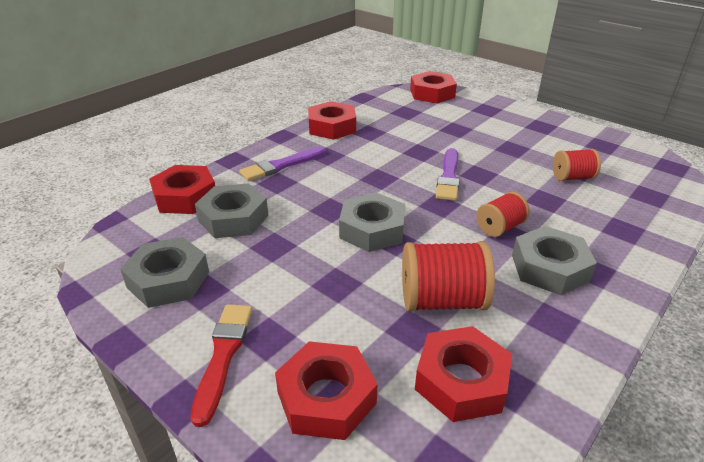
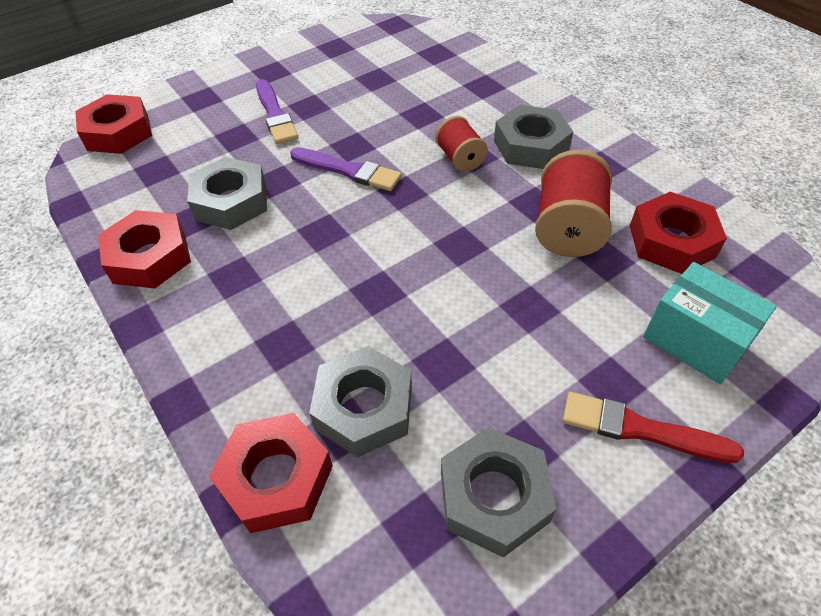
camera: 75 degrees left, 15 degrees up
purple brush [239,147,326,181] -> purple brush moved to [256,79,298,144]
red nut [275,341,378,440] -> turquoise box [643,262,777,384]
grey nut [339,192,405,252] -> grey nut moved to [187,157,267,230]
red spool [553,149,601,181] -> none

